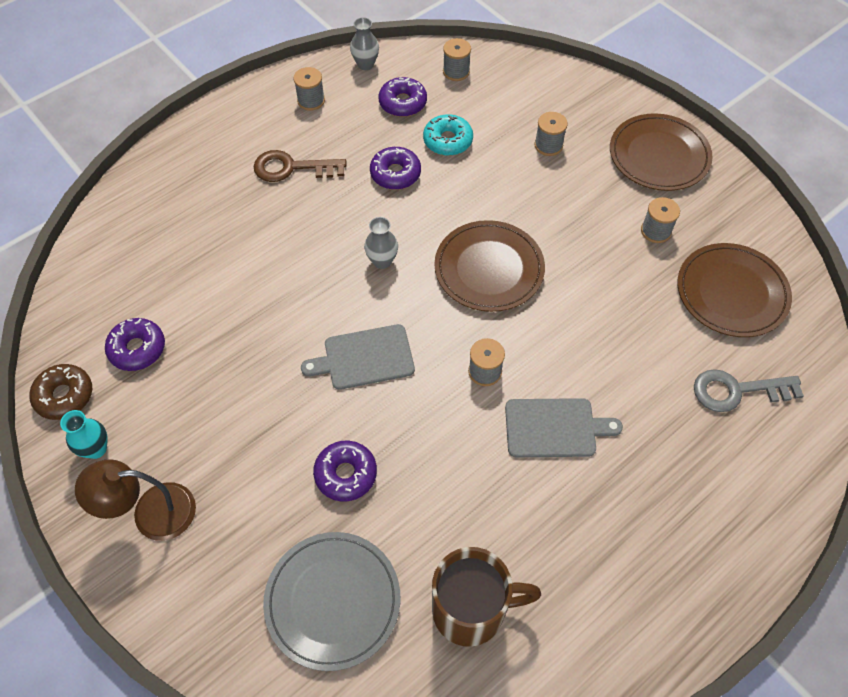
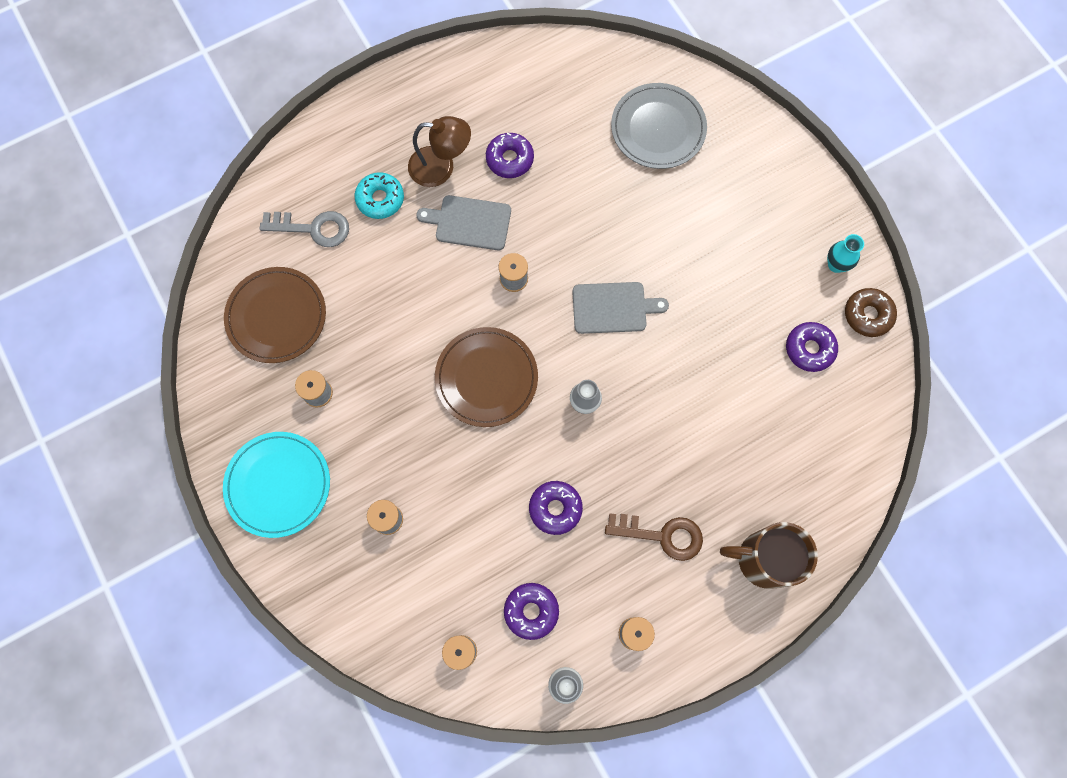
camera: 170 degrees left, 15 degrees up
brown lamp [75,460,196,541] -> brown lamp moved to [408,116,471,187]
purple donut [313,441,377,502] -> purple donut moved to [486,133,534,178]
turquoise donut [423,114,473,156] -> turquoise donut moved to [355,172,404,219]
brown mug [432,547,541,647] -> brown mug moved to [720,522,818,589]
brown plate [610,113,713,191] -> turquoise plate [223,432,330,538]

